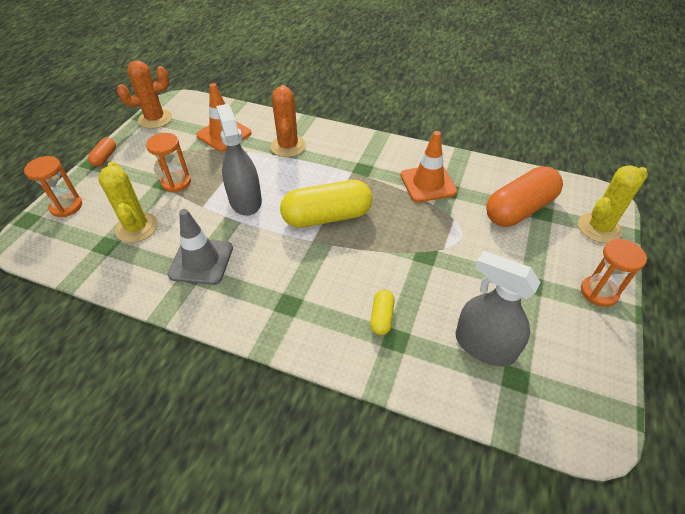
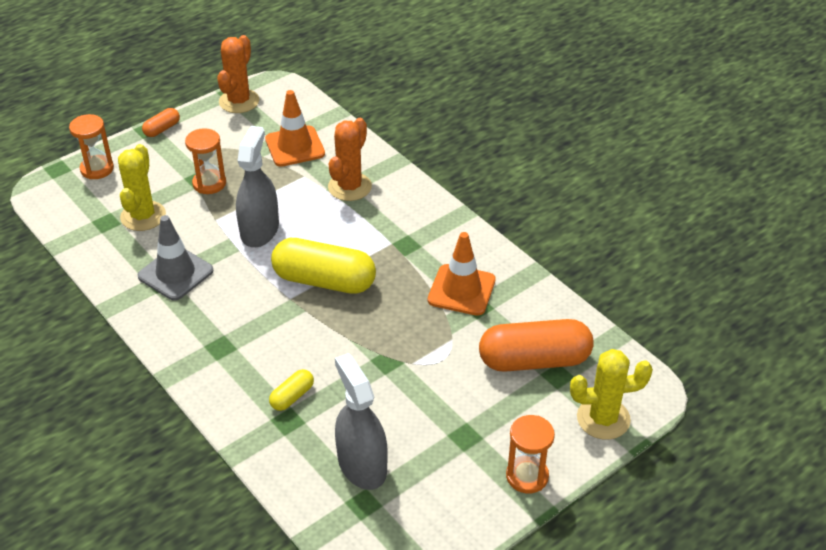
camera: 30 degrees right, 5 degrees down
orange cactus [117,60,172,129] -> orange cactus turned 75 degrees counterclockwise [217,35,259,113]

